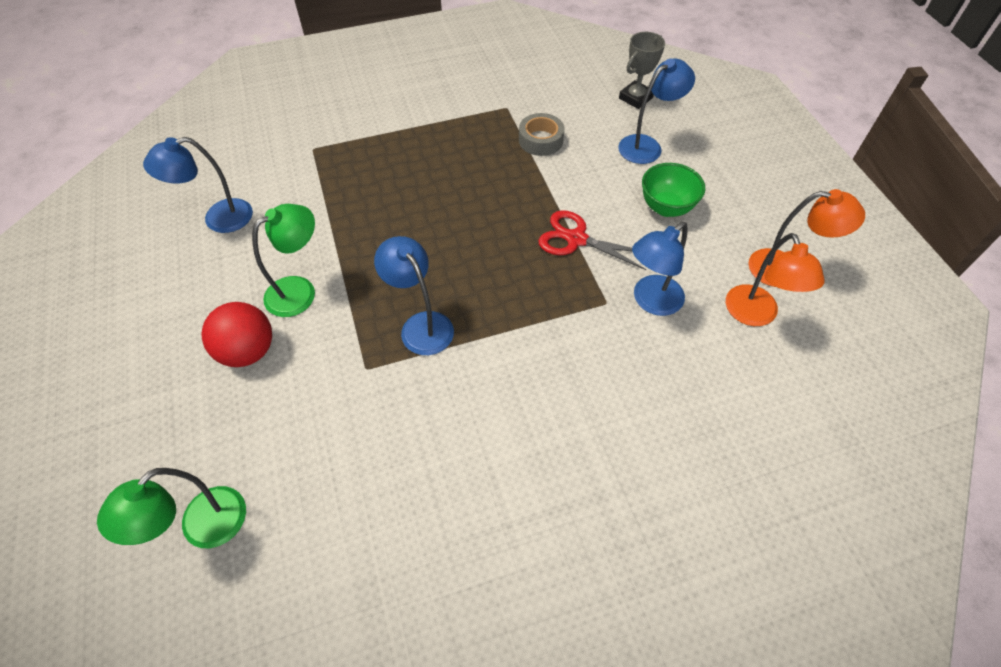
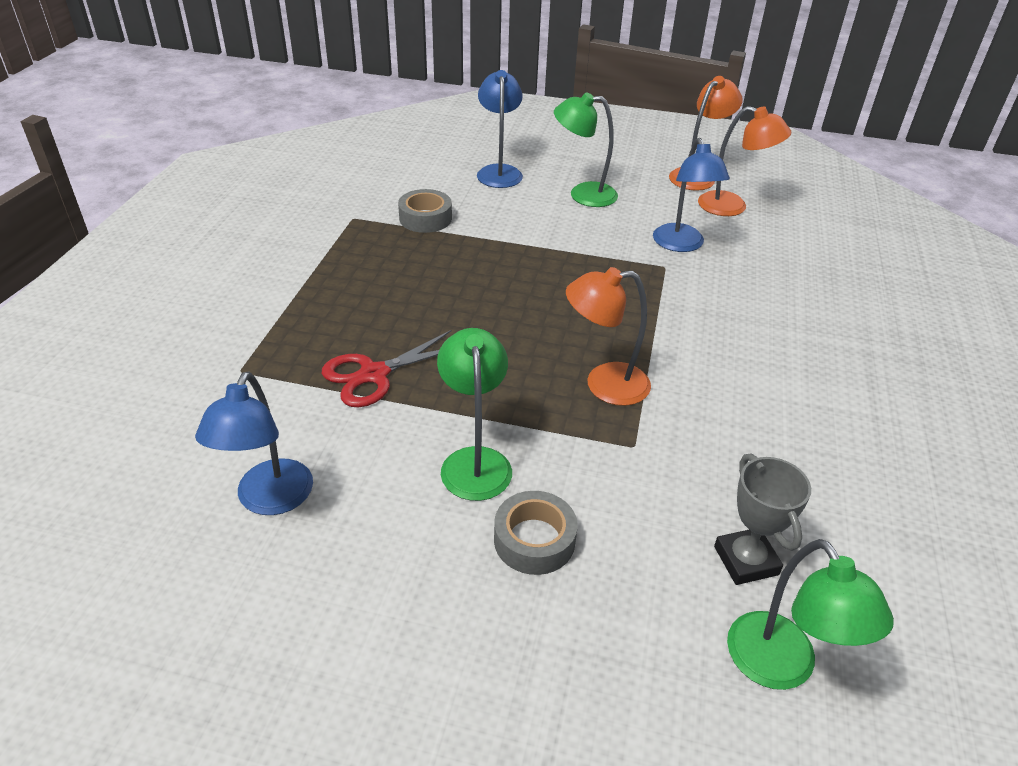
camera: 60 degrees left, 15 degrees down
red ball [202,302,272,367] -> grey tape [494,491,578,575]
blue lamp [374,236,454,355] -> orange lamp [566,267,651,406]
red scissors [538,210,646,270] -> red scissors moved to [322,330,451,407]
grey trophy [619,32,665,109] -> grey trophy moved to [714,454,811,585]
green bowl [642,163,705,217] -> green lamp [554,92,618,207]

